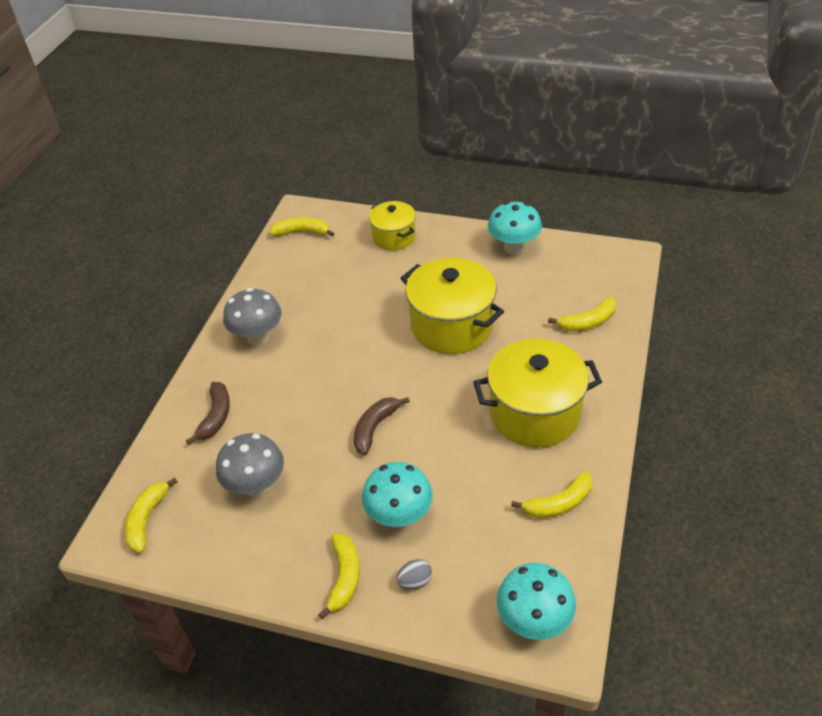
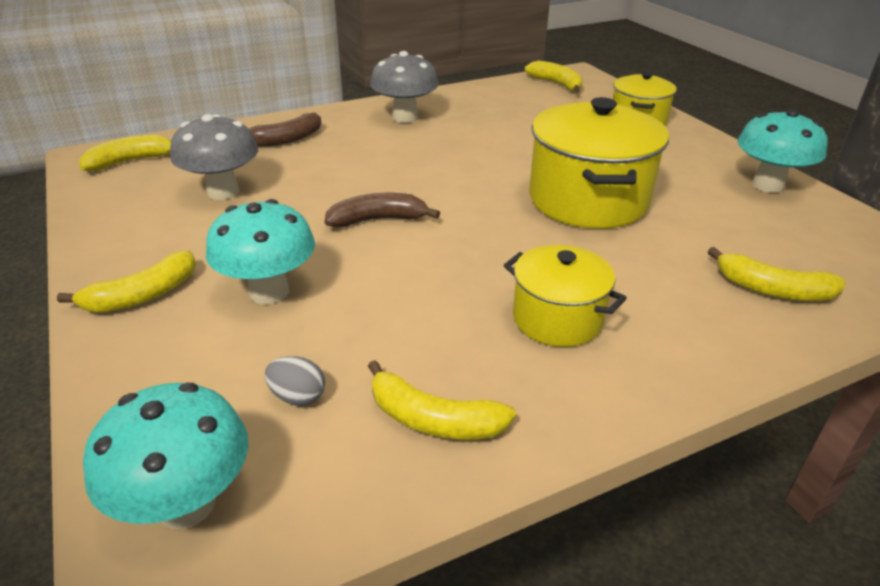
camera: 45 degrees right, 10 degrees down
grey egg [396,559,432,589] -> grey egg moved to [265,356,325,406]
yellow pot [473,339,602,448] -> yellow pot [504,245,627,347], size x0.59

